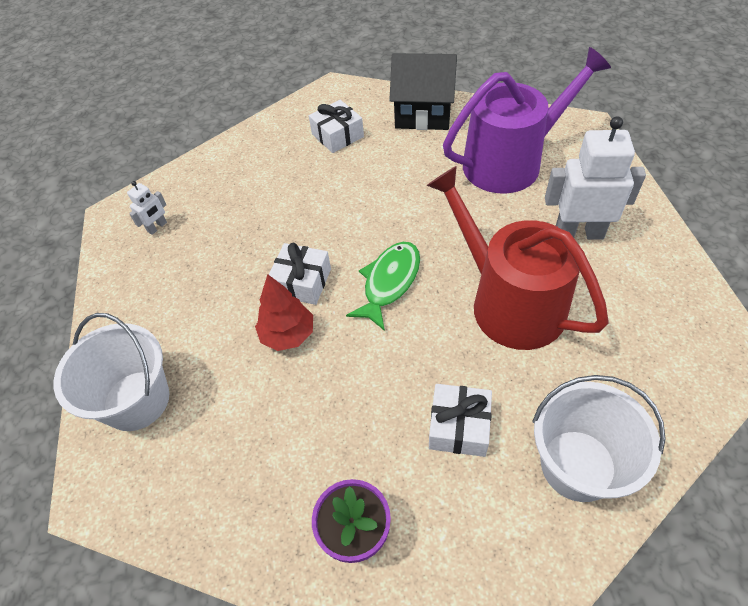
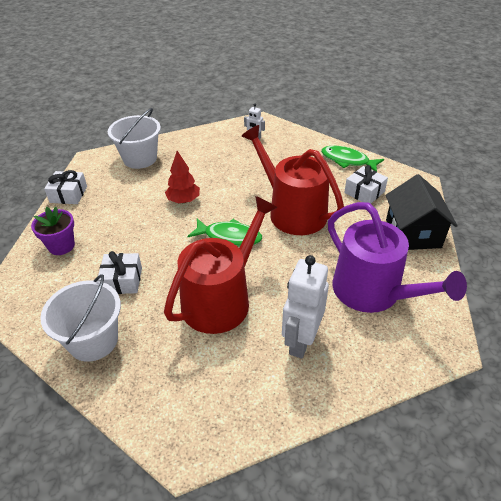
camera: 75 degrees right, 10 degrees down
white gift [269,243,331,305] -> white gift moved to [44,170,87,204]
white robot [545,116,646,240] -> white robot turned 150 degrees counterclockwise [282,255,329,359]
none -> red watering can [242,125,344,235]
none -> green fish [321,146,384,172]

